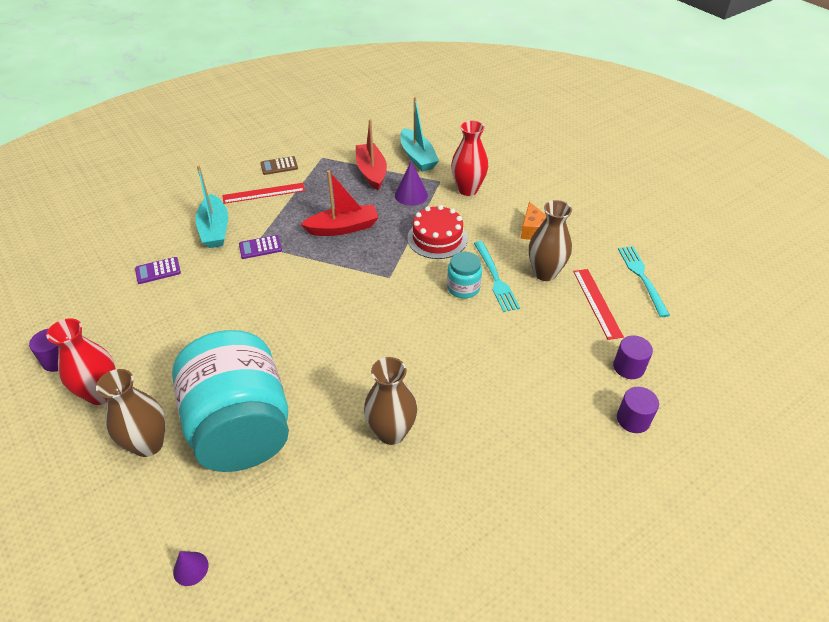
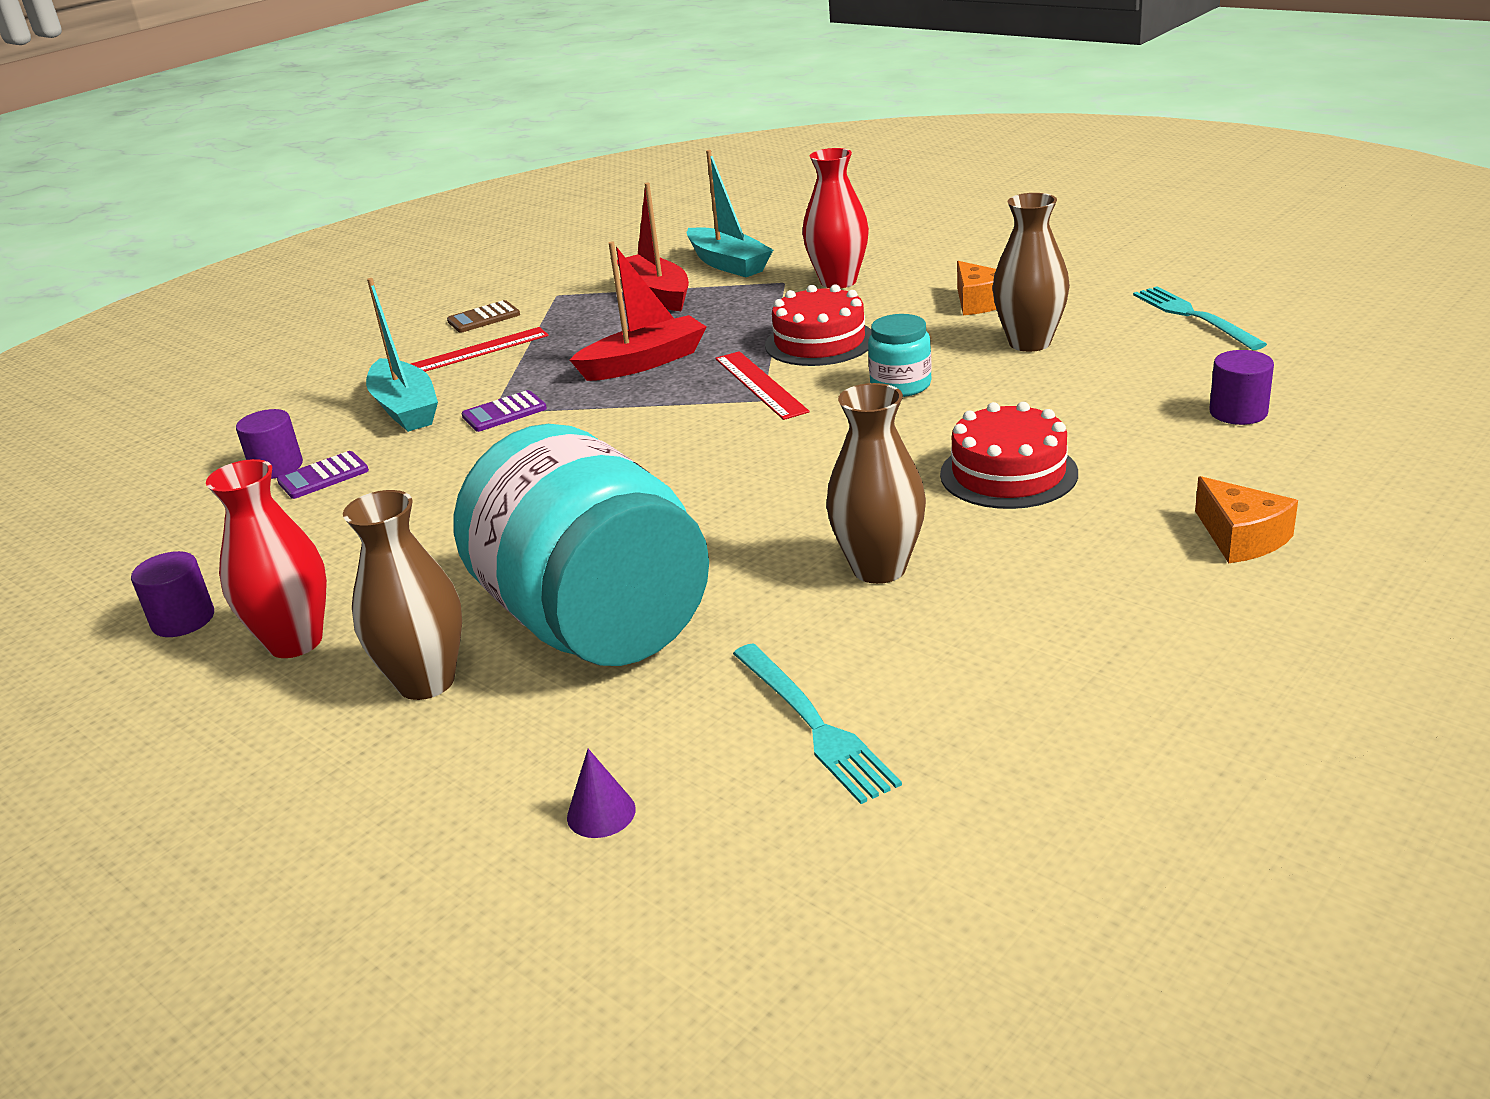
camera: 10 degrees left, 15 degrees down
purple cone [395,161,428,206] -> none
turquoise fork [474,241,520,312] -> turquoise fork moved to [733,643,902,804]
red ruler [573,269,624,340] -> red ruler moved to [715,351,810,420]
purple cylinder [617,387,659,433] -> purple cylinder moved to [236,409,303,479]
none -> red cake [940,402,1078,509]
none -> orange cheese [1195,476,1298,563]

